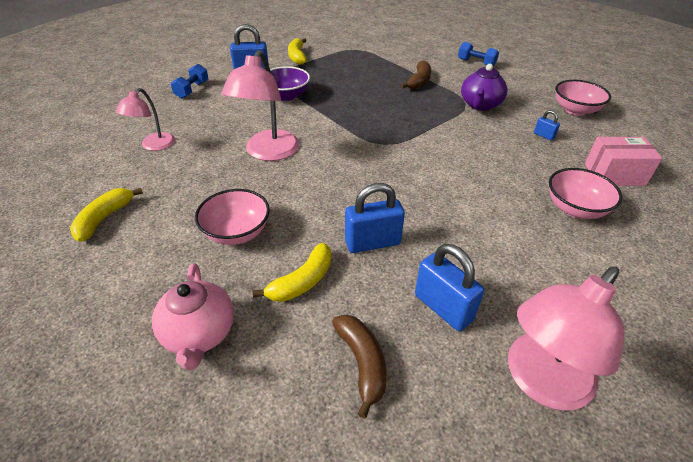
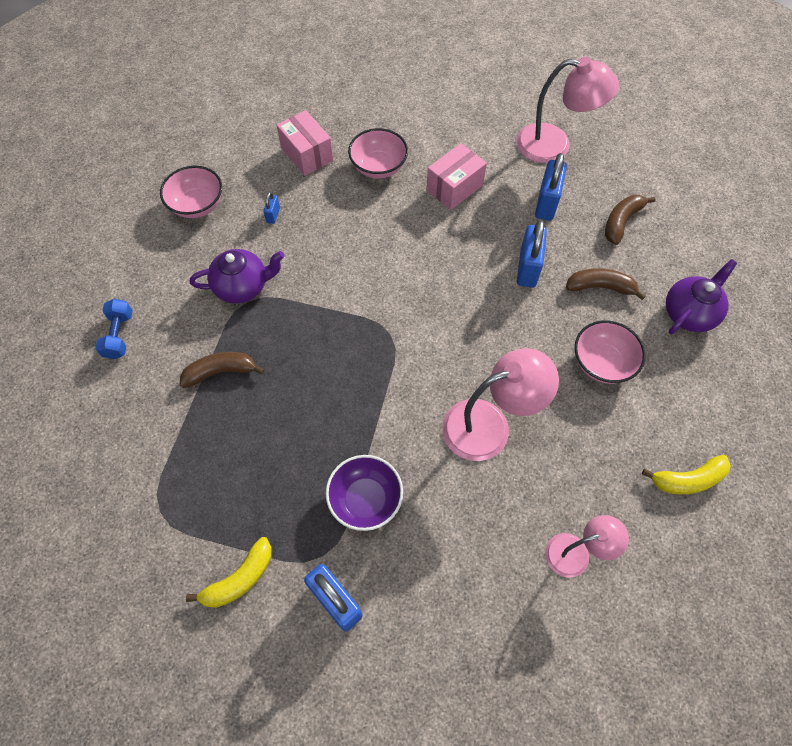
camera: 125 degrees left, 20 degrees up
pink teapot [152,263,234,370] -> purple teapot [666,259,737,334]
blue dumbbell [171,64,209,98] -> none
yellow banana [253,243,332,302] -> brown banana [566,268,646,300]
blue padlock [345,183,405,253] -> blue padlock turned 60 degrees clockwise [517,220,547,288]
none -> pink box [426,143,487,210]

